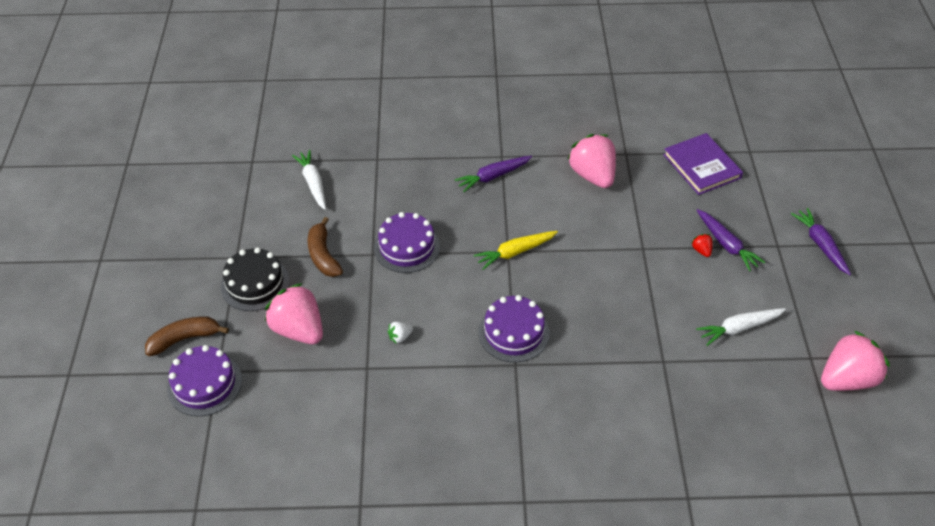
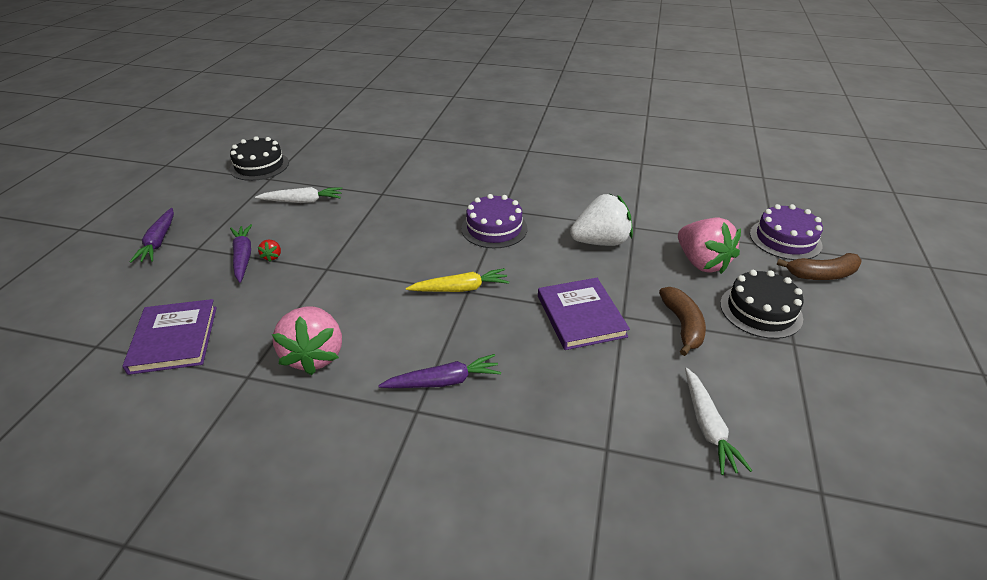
camera: 165 degrees left, 10 degrees down
purple cake [374,212,440,273] -> purple book [538,278,630,350]
white strawberry [388,322,413,344] -> white strawberry [570,194,633,246], size x2.48
pink strawberry [821,330,890,391] -> black cake [230,136,289,181]

